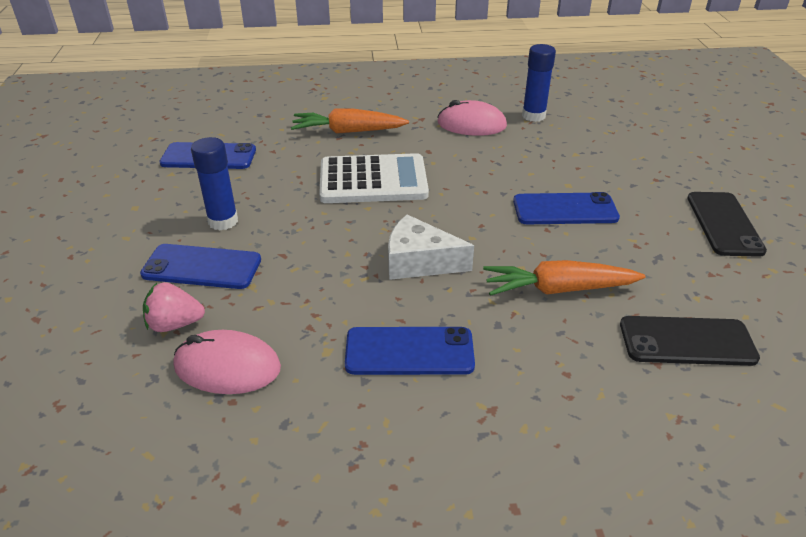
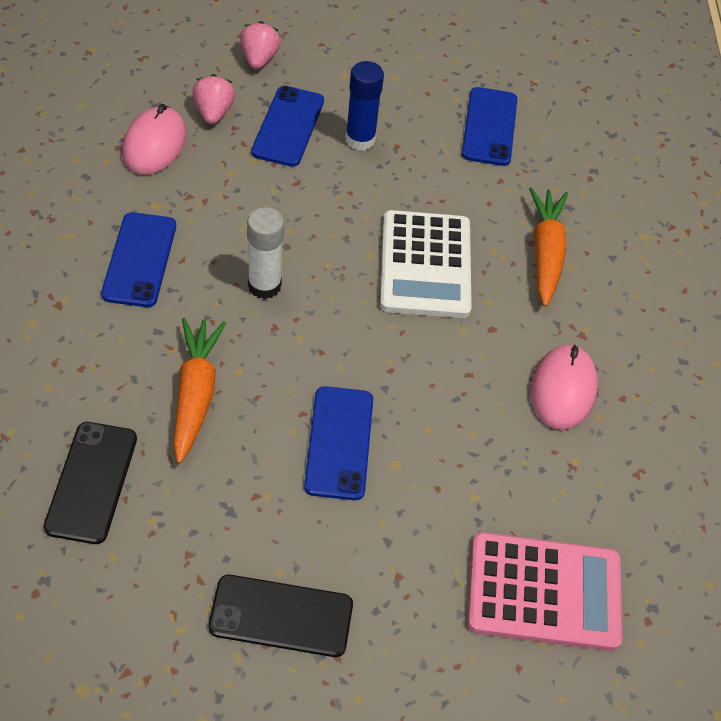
camera: 90 degrees right, 15 degrees up
white cheese [388,215,474,280] -> white glue stick [247,207,284,299]
blue glue stick [522,44,556,122] -> none
none -> pink strawberry [240,21,281,69]
none -> pink calculator [468,532,622,651]

